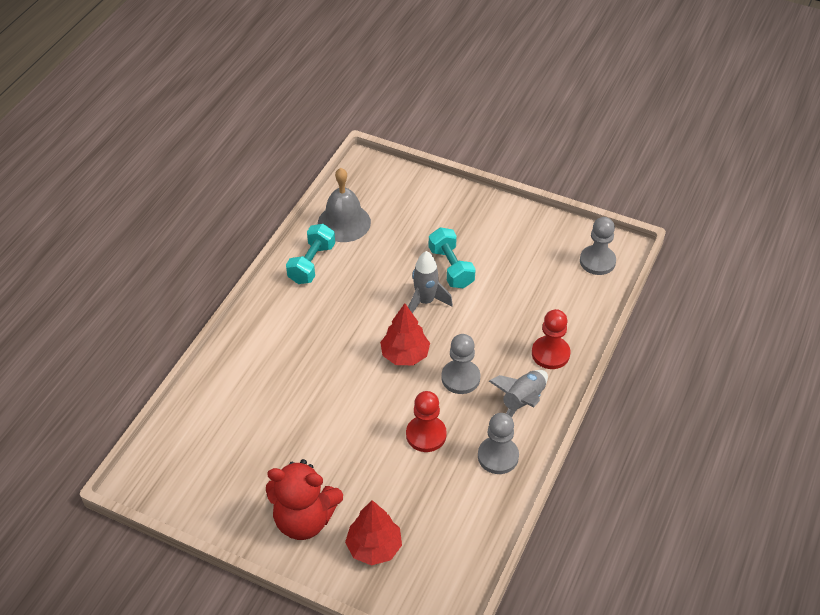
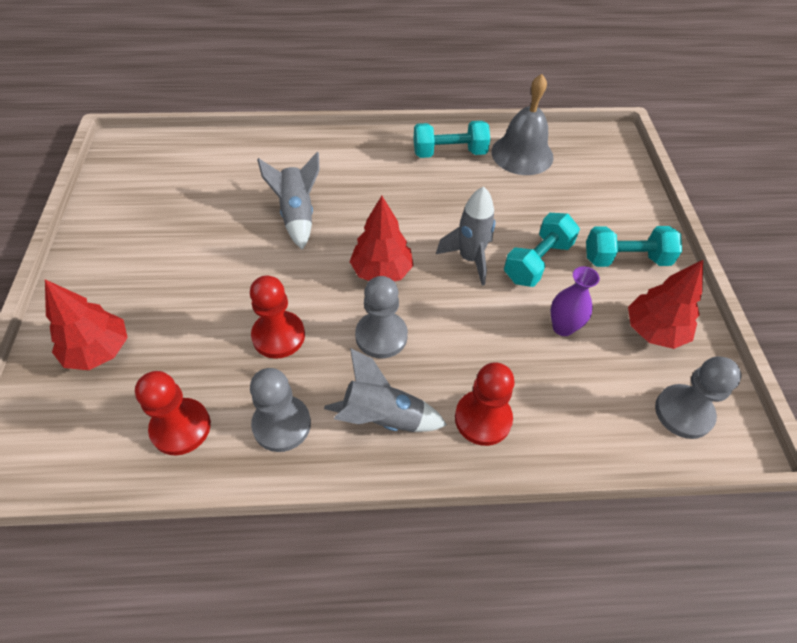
camera: 60 degrees right, 5 degrees up
red teddy bear [266,459,343,540] -> none
none -> red pawn [135,371,211,455]
none -> grey rocket [257,152,320,250]
none -> purple vase [550,266,600,336]
none -> turquoise dumbbell [586,226,682,267]
none -> red tree [628,260,703,349]

